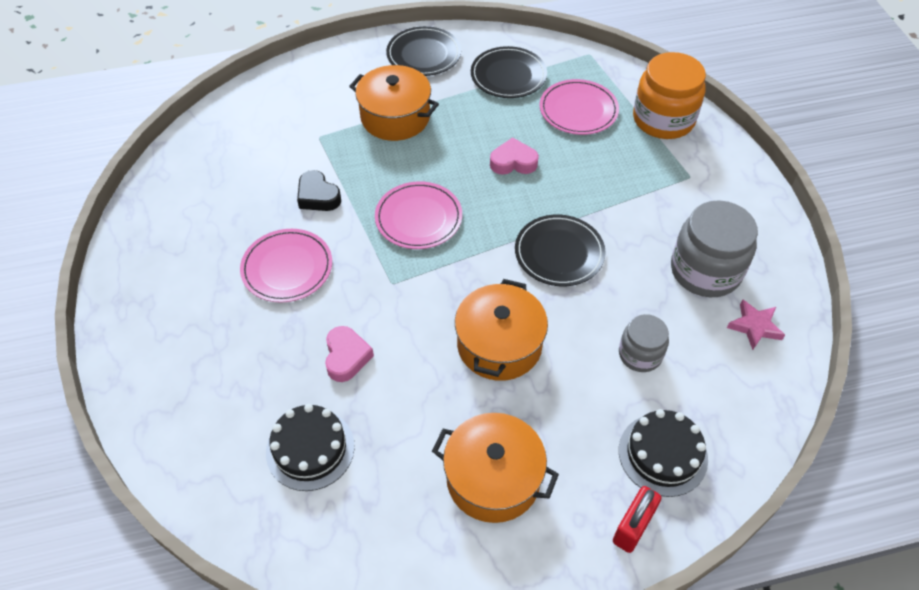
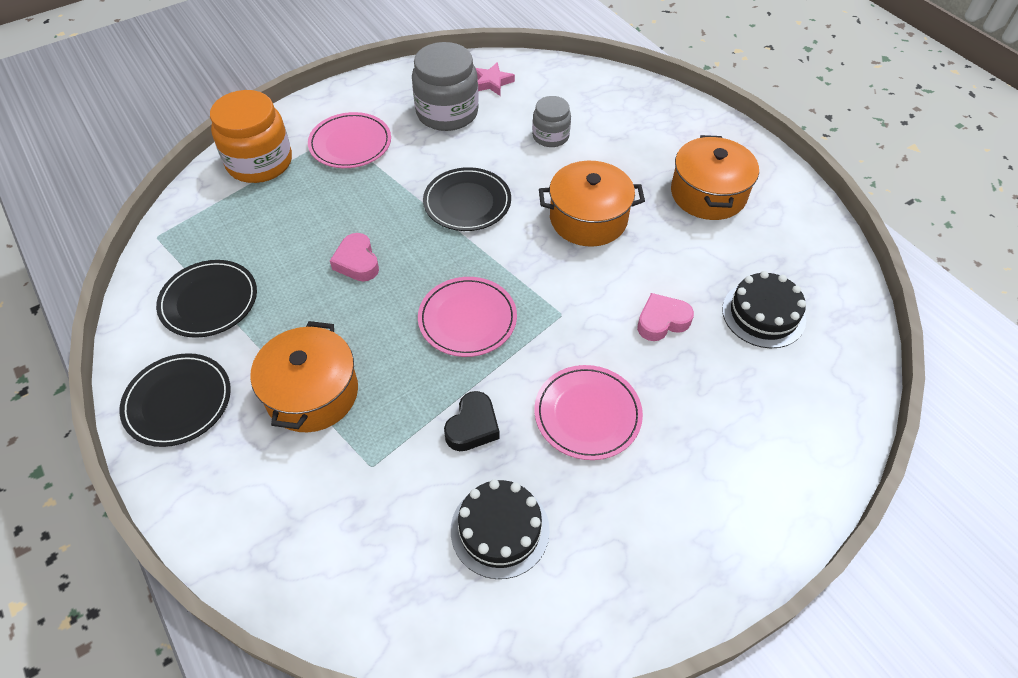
camera: 110 degrees left, 0 degrees up
pink plate [540,79,619,135] -> pink plate moved to [308,112,391,168]
red padlock [613,486,661,553] -> none
black cake [619,409,708,497] -> black cake moved to [451,480,550,579]

